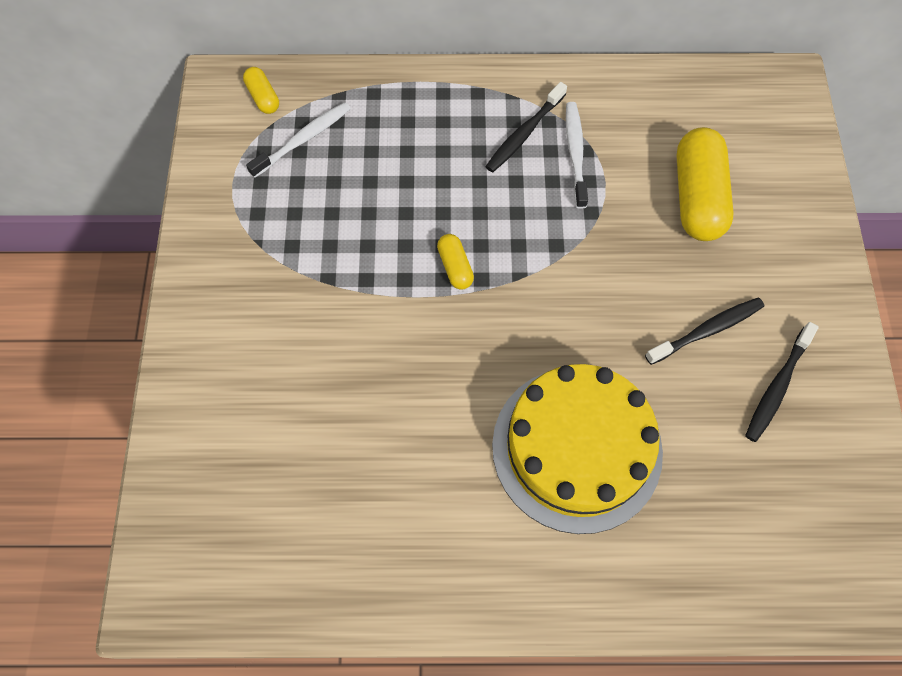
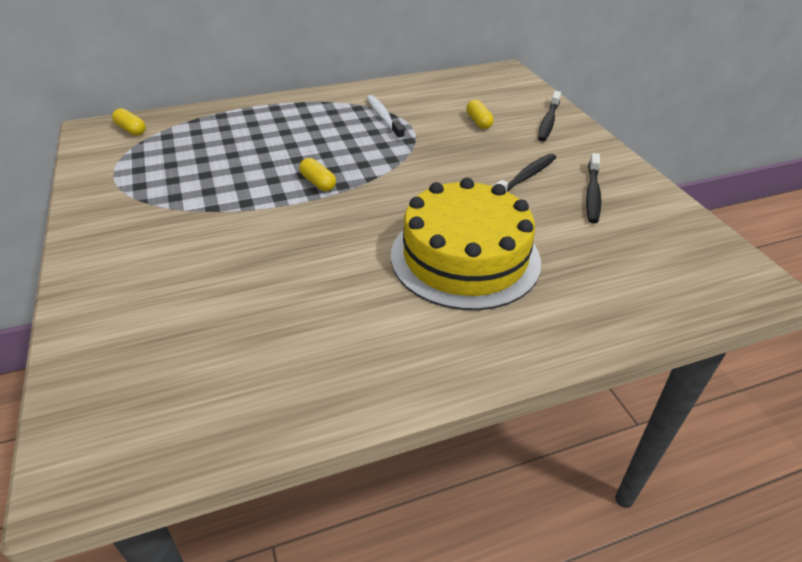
camera: 20 degrees left, 25 degrees down
white toothbrush [246,102,351,178] -> none
black toothbrush [485,82,567,172] -> black toothbrush moved to [538,91,561,142]
yellow capsule [676,127,734,241] -> yellow capsule [466,100,494,129], size x0.48

